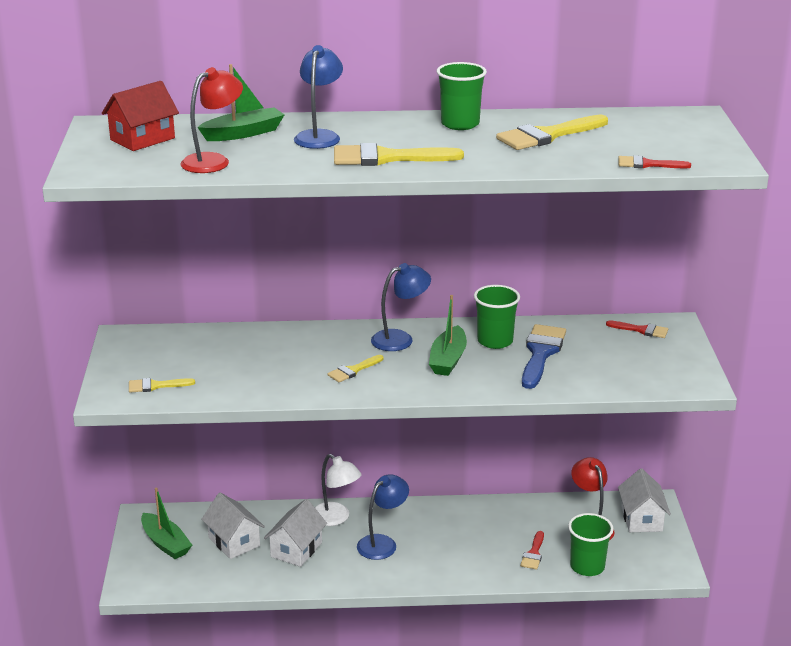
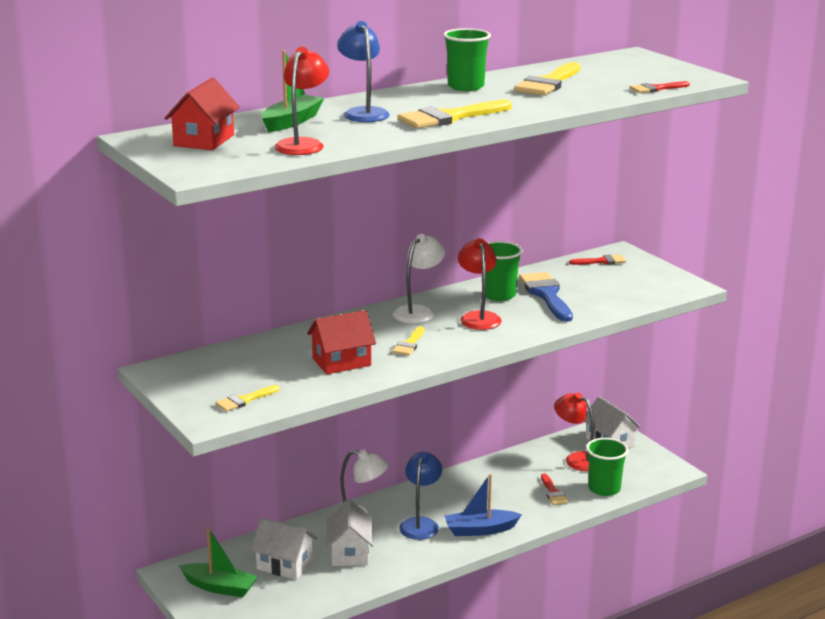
camera: 30 degrees left, 5 degrees down
blue lamp [371,263,431,351] -> white lamp [393,234,445,324]
green boat [429,295,467,376] -> red lamp [458,238,502,330]
none -> red house [307,310,376,374]
none -> blue boat [444,474,522,536]

